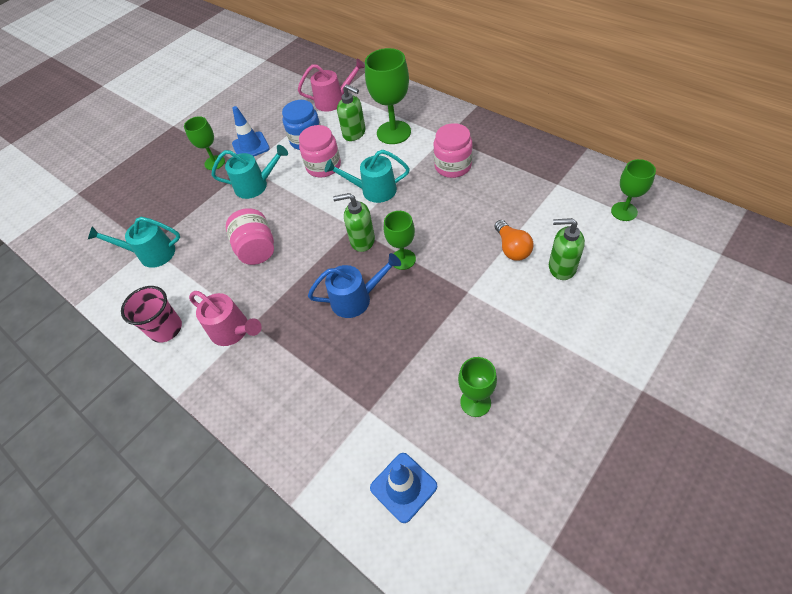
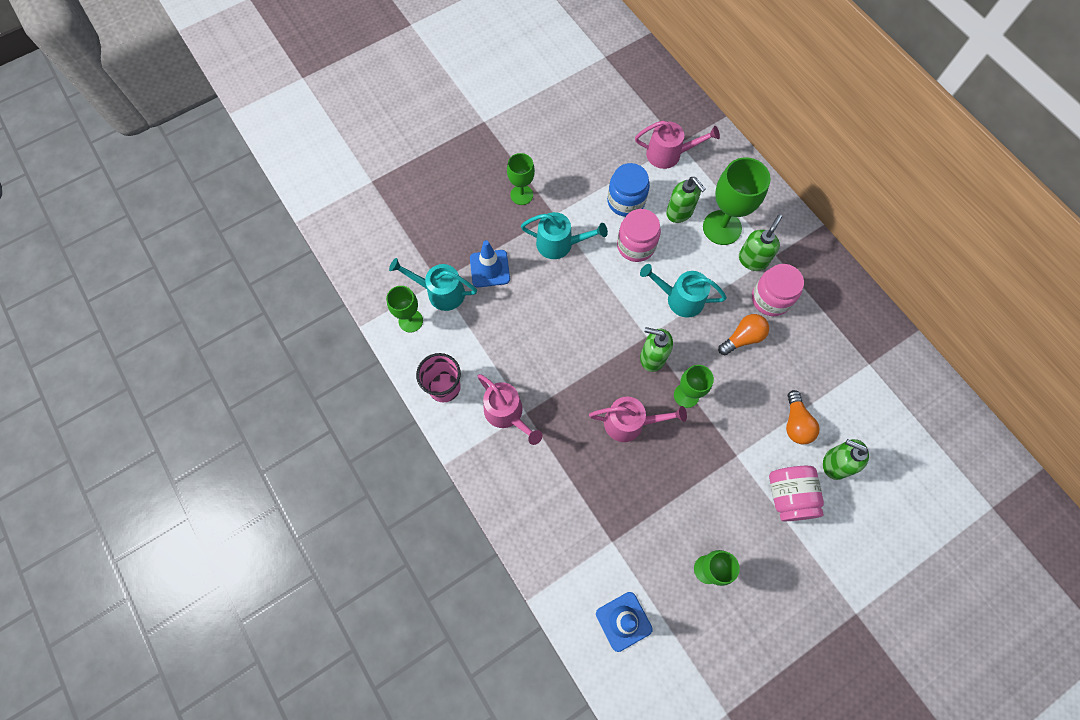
camera: 10 degrees right, 15 degrees up
pink jar [226,208,274,265] -> pink jar moved to [769,466,824,521]
blue traffic cone [232,106,270,157] -> blue traffic cone moved to [470,240,510,288]
blue watering can [308,253,401,318] -> pink watering can [589,397,687,442]
green goblet [611,159,656,221] -> green goblet moved to [386,286,423,333]
none -> orange light bulb [718,314,769,355]
none -> green soap dispenser [739,214,782,271]

